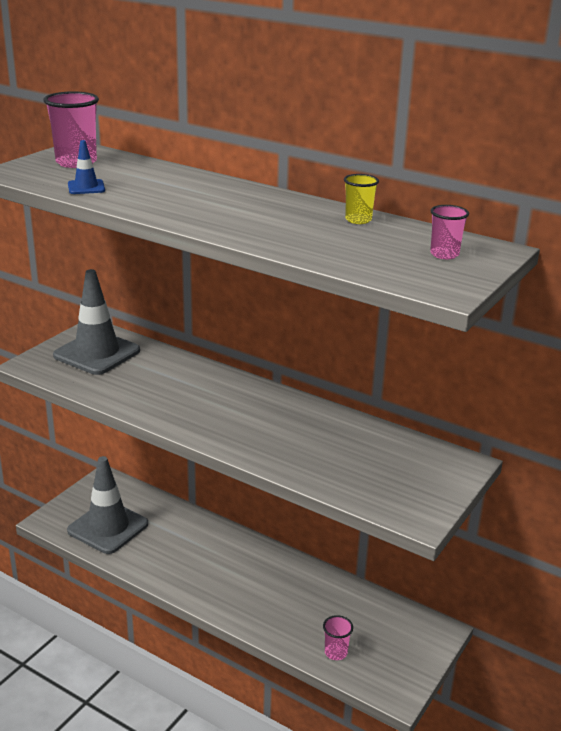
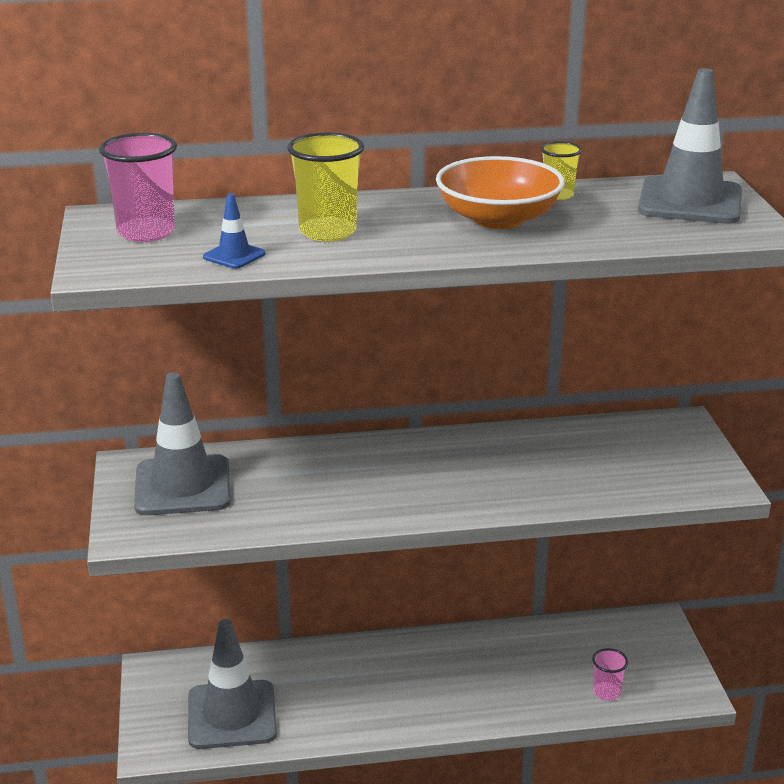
camera: 40 degrees left, 0 degrees up
pink cup [430,205,469,259] -> grey traffic cone [638,68,742,224]
none -> yellow cup [287,132,364,242]
none -> orange bowl [436,156,565,229]

